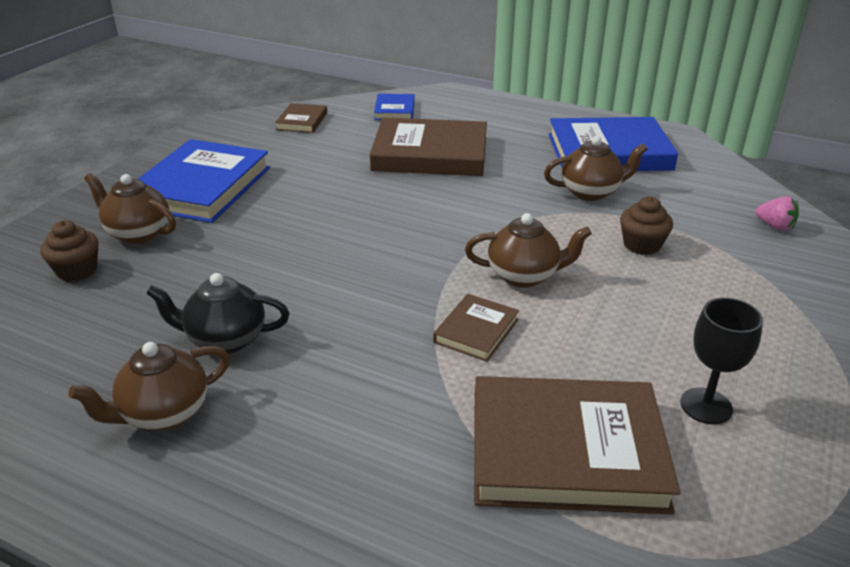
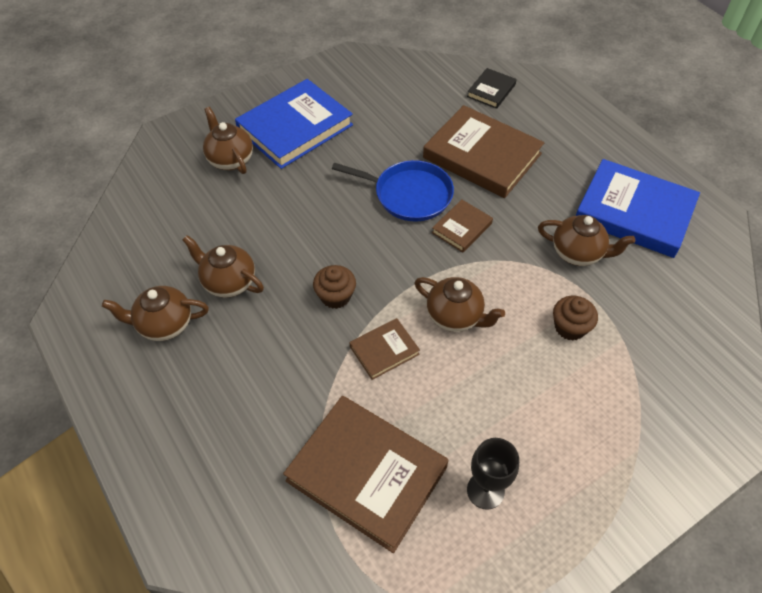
camera: 30 degrees right, 20 degrees up
brown cupcake [40,220,99,282] -> brown cupcake moved to [313,265,356,309]
black teapot [146,273,289,354] -> brown teapot [182,235,264,298]
brown book [275,103,327,133] -> brown book moved to [432,199,493,252]
blue book [374,94,415,120] -> black book [467,68,517,109]
pink strawberry [756,196,799,230] -> none
none -> blue pan [332,160,454,222]

